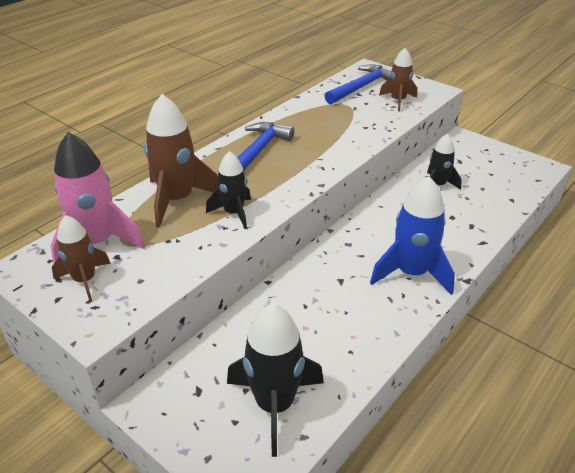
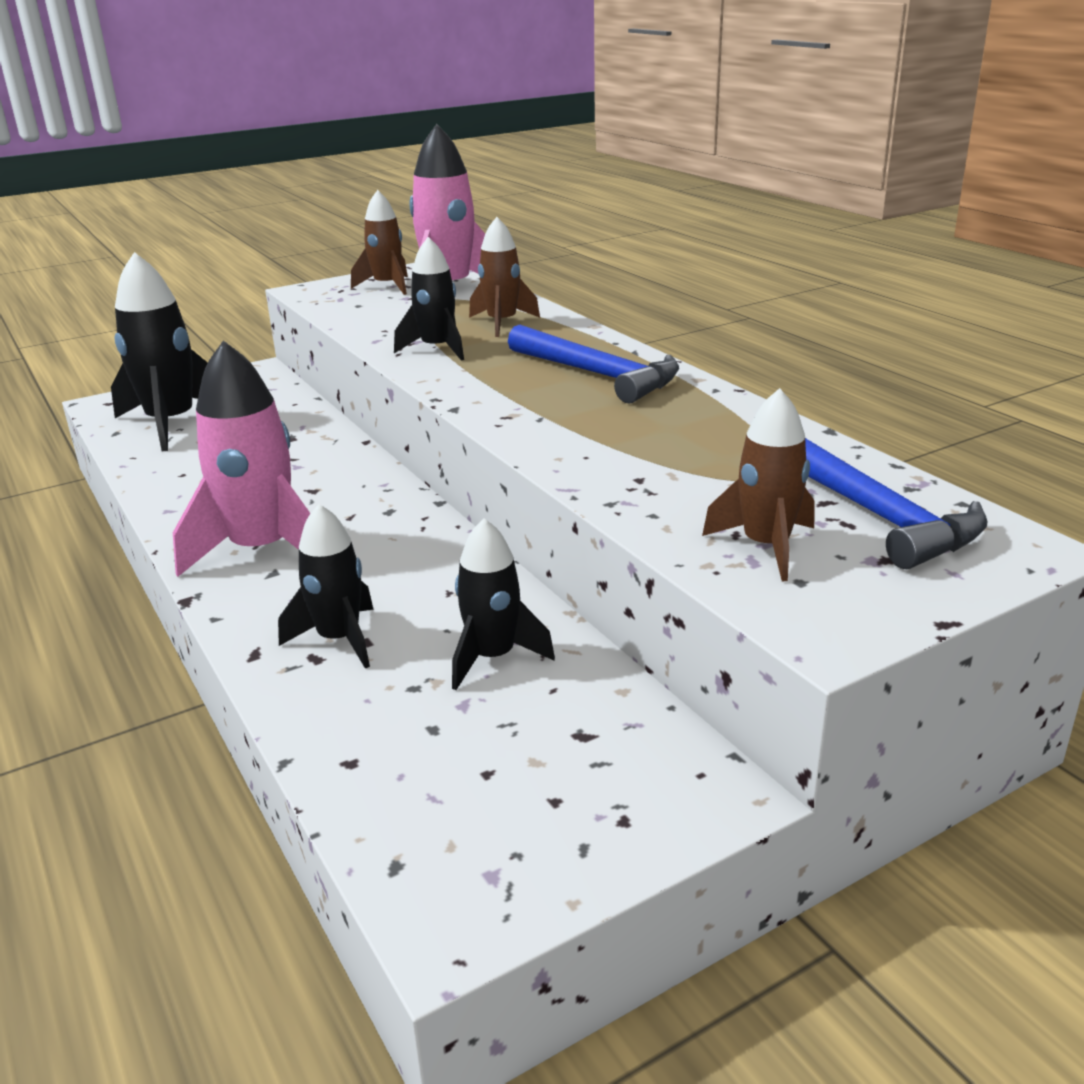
camera: 110 degrees right, 10 degrees down
brown rocket [144,94,218,228] -> brown rocket [469,217,540,337], size x0.61
blue rocket [370,177,455,295] -> pink rocket [173,340,311,577]
none -> black rocket [278,504,374,669]

